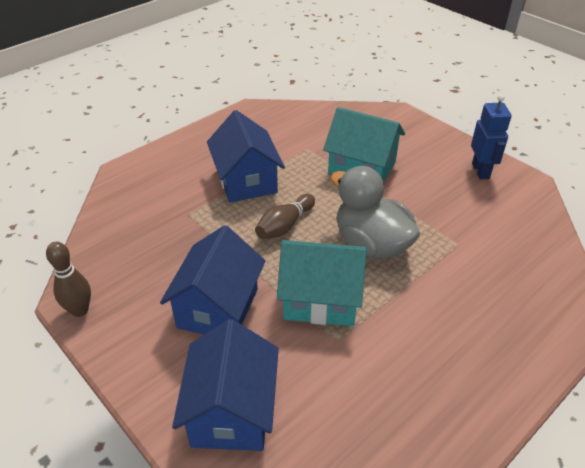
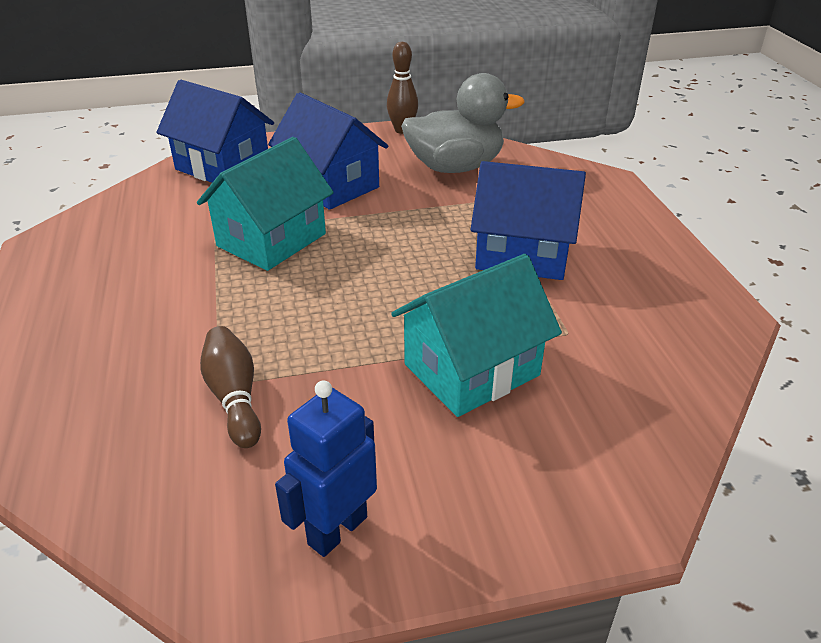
camera: 120 degrees right, 5 degrees down
brown bowling pin [255,194,315,239] -> brown bowling pin moved to [200,326,261,448]
grey duck [331,166,420,259] -> grey duck moved to [401,73,524,173]
blue robot [471,94,511,179] -> blue robot turned 105 degrees clockwise [275,380,377,557]

